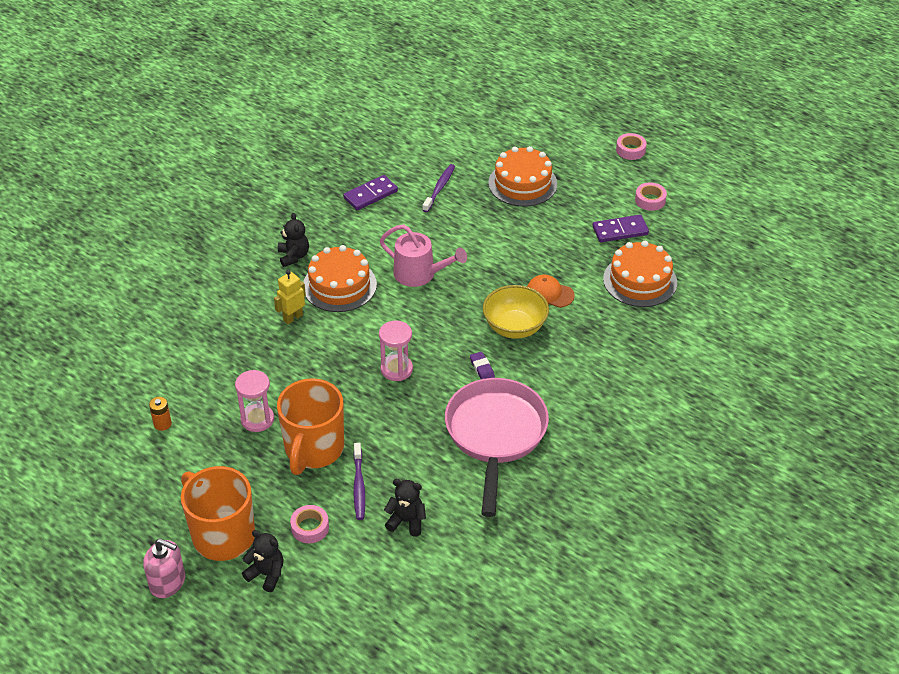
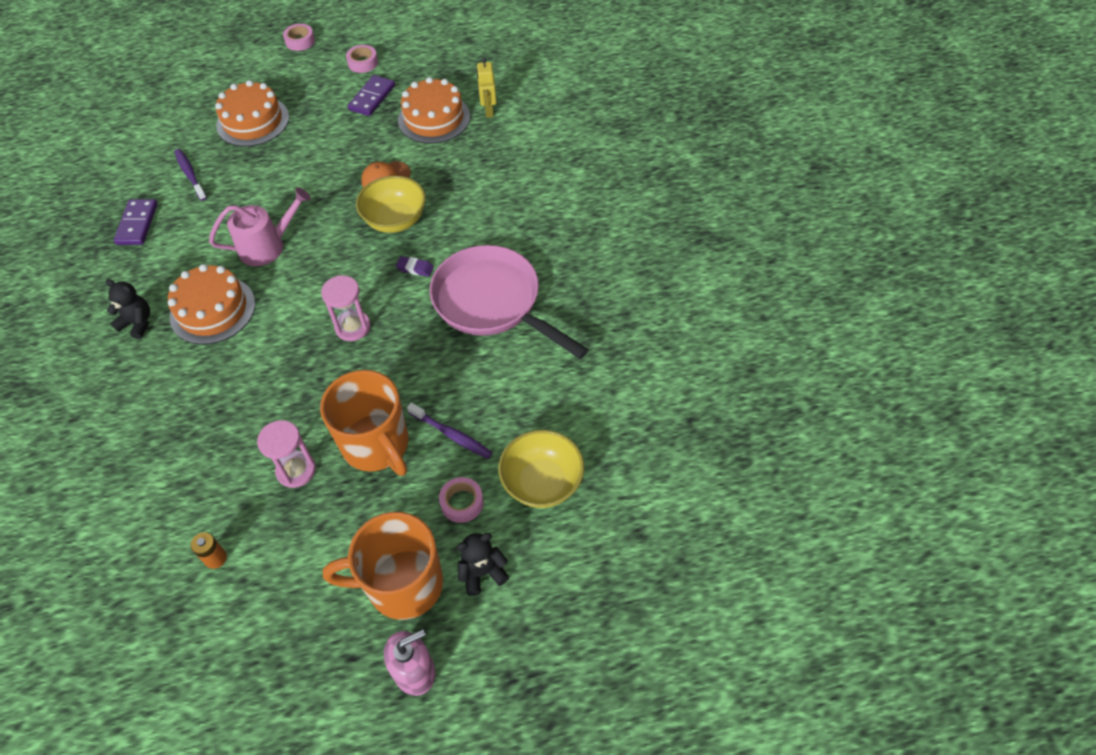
camera: 50 degrees left, 10 degrees up
yellow robot [274,270,306,324] -> yellow robot moved to [476,58,497,118]
black teddy bear [384,479,426,536] -> none
none -> yellow bowl [498,430,584,508]

